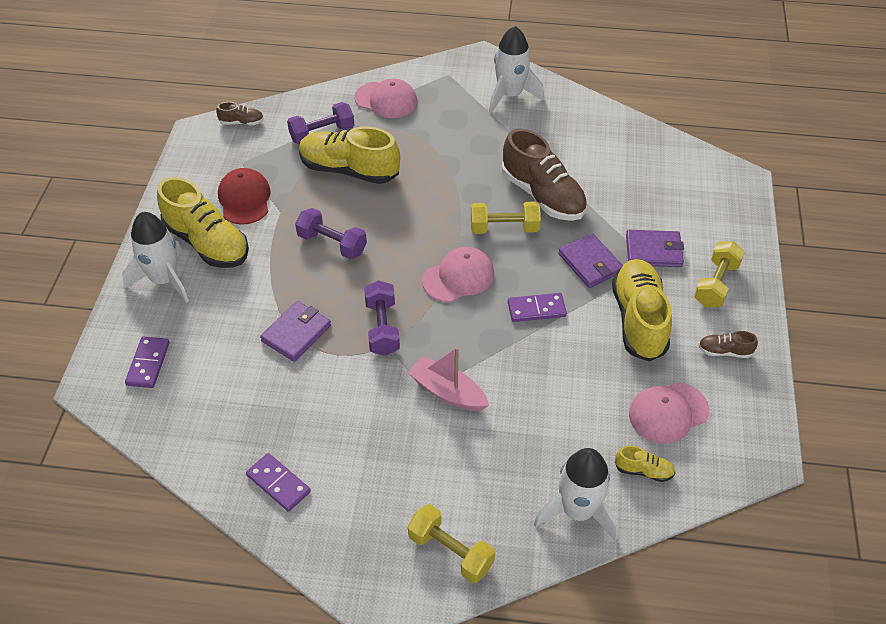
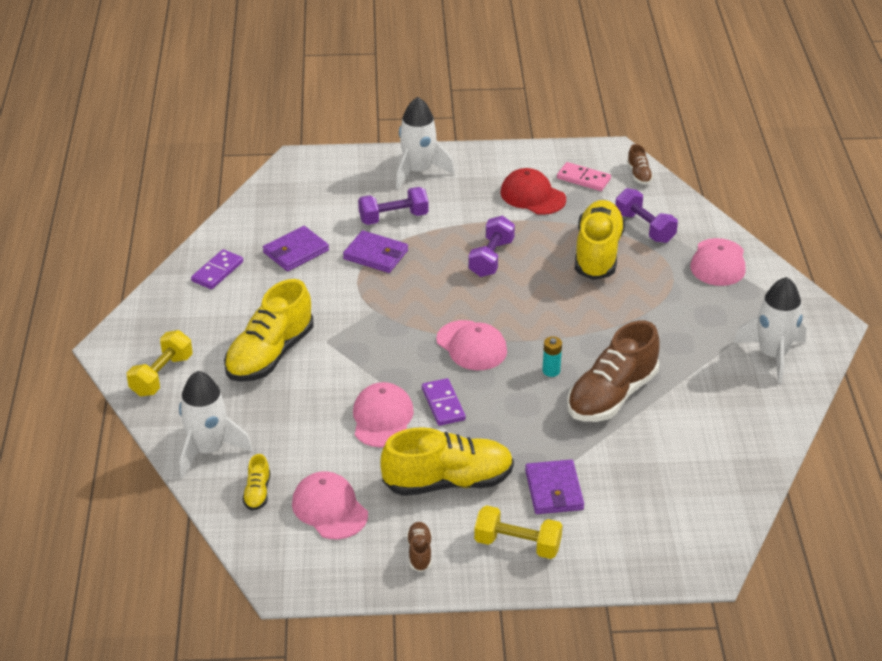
camera: 80 degrees right, 10 degrees down
purple domino [125,337,170,388] -> none
yellow shoe [157,177,249,268] -> yellow shoe moved to [224,279,314,382]
red cap [218,168,271,224] -> red cap turned 120 degrees counterclockwise [501,168,566,215]
purple dumbbell [364,280,400,356] -> purple dumbbell moved to [358,187,428,225]
pink boat [408,347,489,411] -> none
yellow dumbbell [471,202,541,234] -> turquoise battery [542,336,562,377]
purple wallet [558,233,623,288] -> purple wallet moved to [263,226,329,271]
none -> pink cap [353,382,414,448]
none -> pink domino [557,162,611,191]

